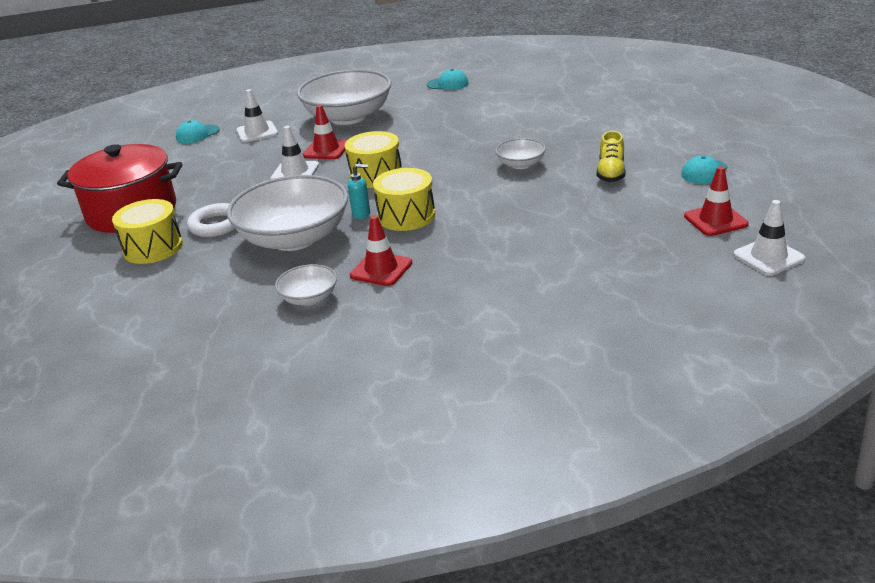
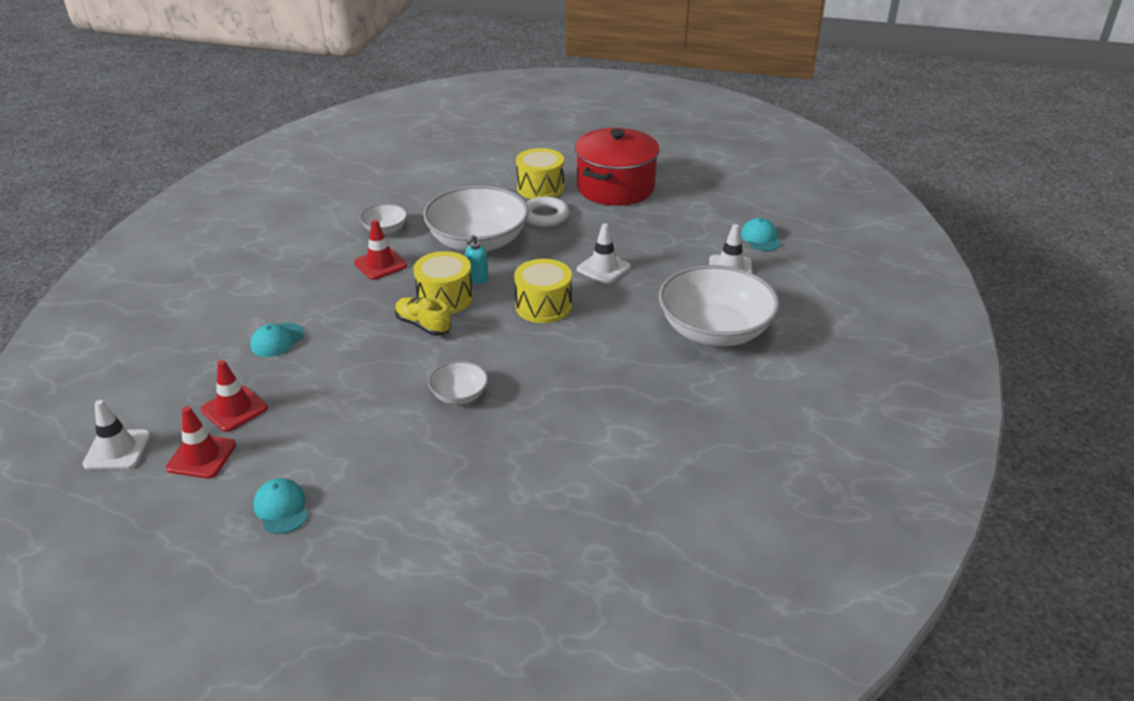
camera: 115 degrees right, 5 degrees up
red traffic cone [303,105,347,160] -> red traffic cone moved to [201,360,268,432]
turquoise cap [427,69,469,90] -> turquoise cap moved to [250,323,305,357]
yellow shoe [597,131,626,182] -> yellow shoe moved to [395,297,451,336]

